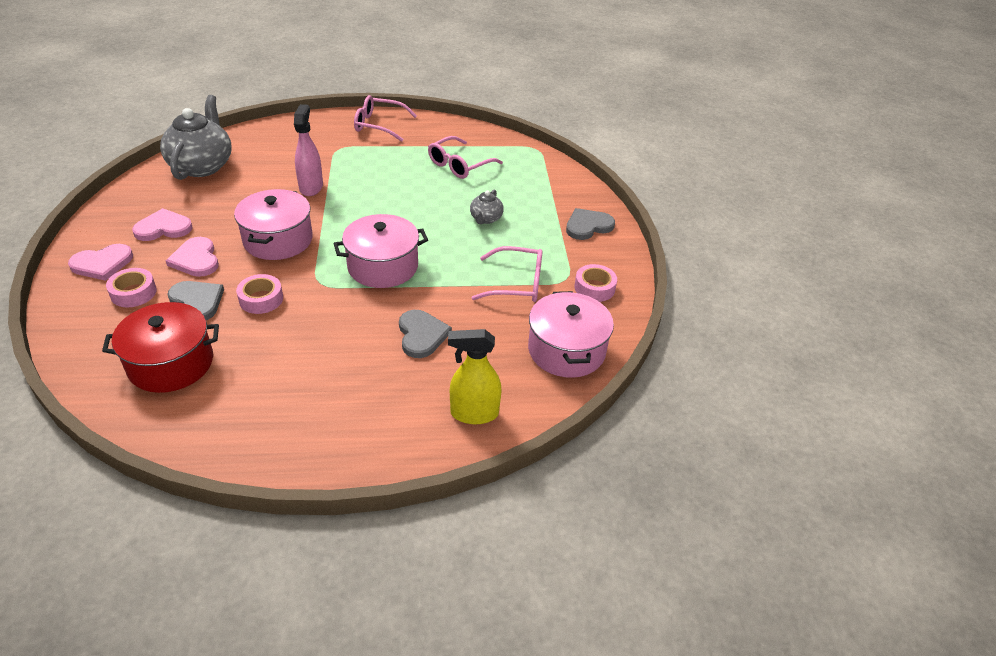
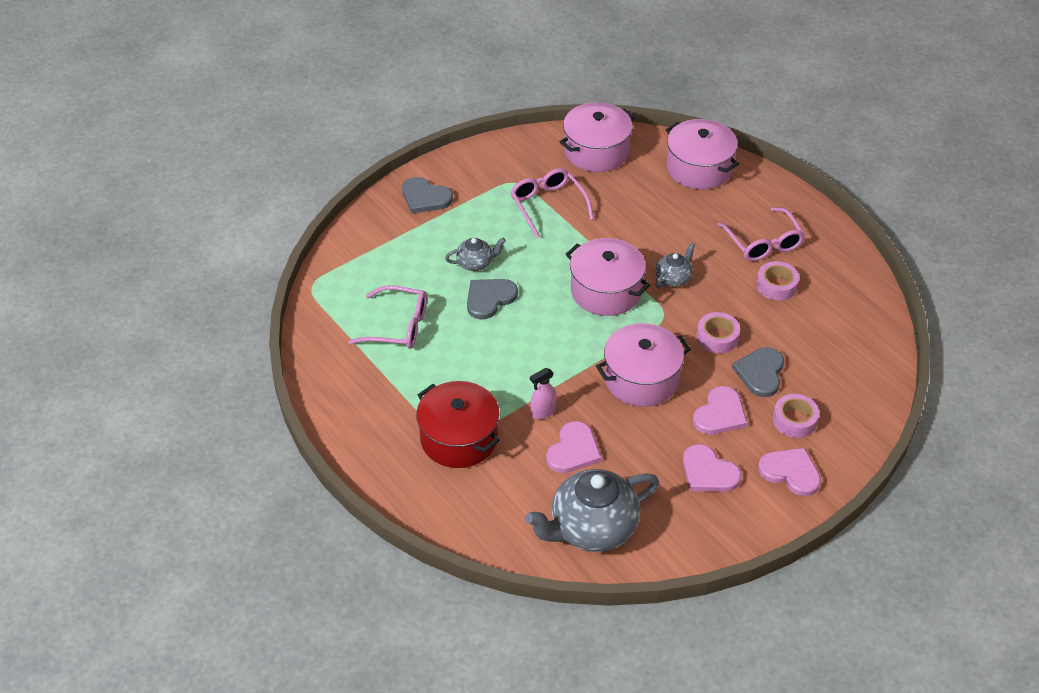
camera: 120 degrees left, 5 degrees up
red pot [102,302,219,393] -> red pot moved to [416,381,500,468]
pink spray bottle [294,104,323,196] -> pink spray bottle [530,368,557,419], size x0.63
pink glasses [354,95,417,142] -> pink glasses moved to [717,207,805,261]
grey heart [399,310,452,358] -> grey heart moved to [467,279,518,320]
yellow spray bottle [448,329,502,424] -> pink pot [666,119,739,190]
pink tape [574,264,617,302] -> pink tape moved to [756,261,799,301]
none -> pink heart [546,421,602,473]
none -> grey teapot [655,242,695,288]

